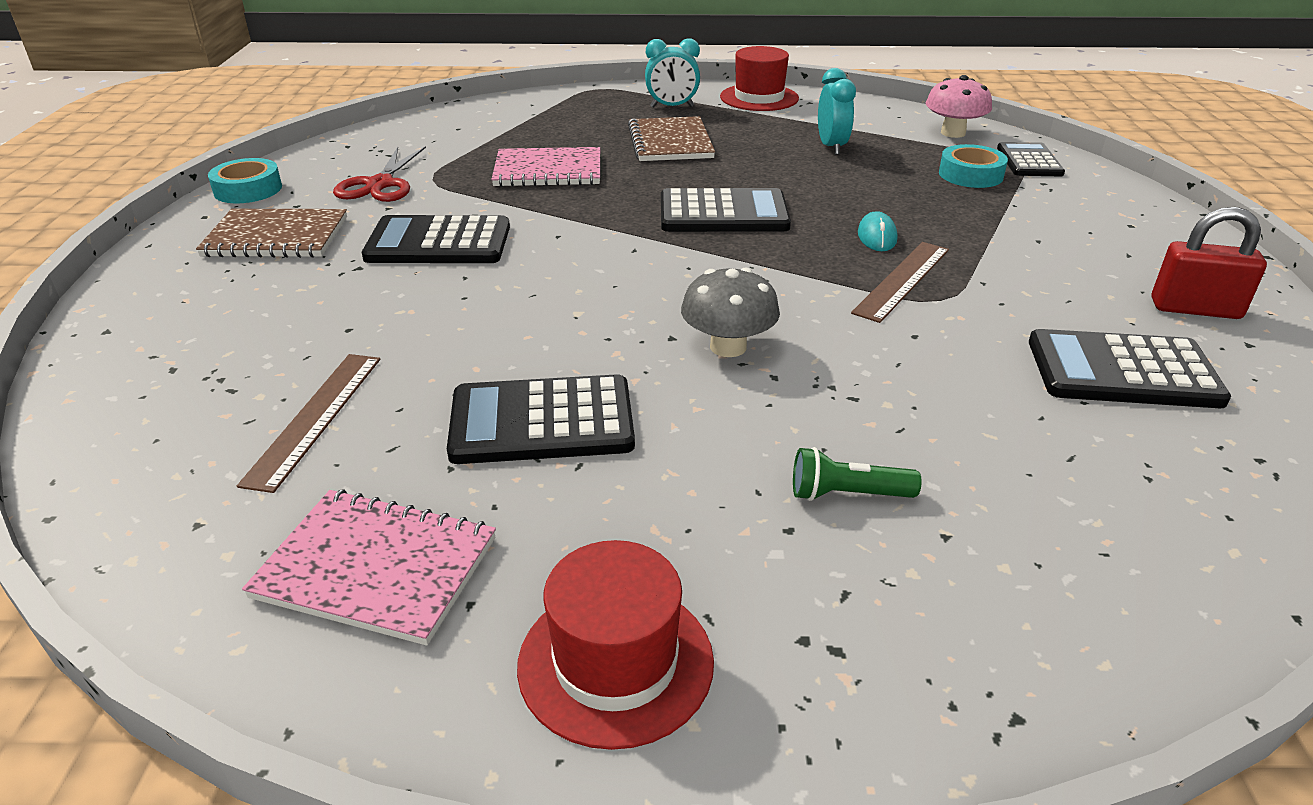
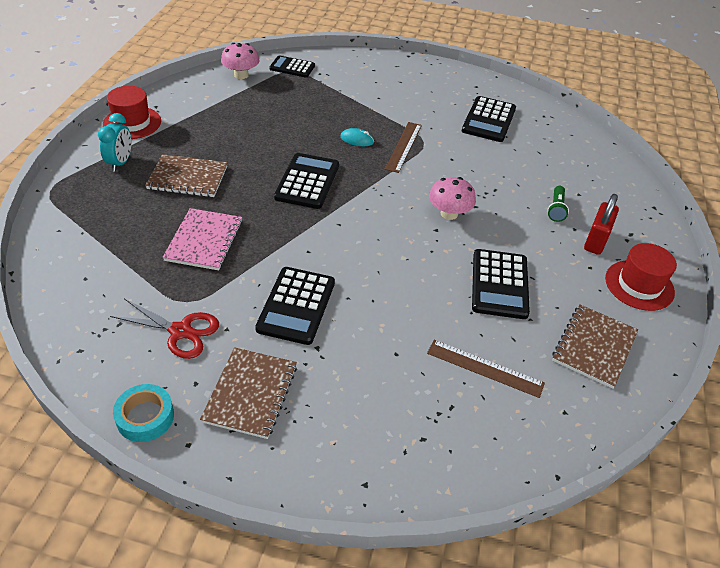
camera: 80 degrees left, 10 degrees up
pink notebook [242,489,496,645] -> brown notebook [552,305,638,389]
grey mushroom [681,267,780,357] -> pink mushroom [429,177,476,220]
turquoise clock [818,68,856,155] -> none
brown ruler [851,242,949,323] -> brown ruler turned 60 degrees clockwise [385,122,422,173]
turquoise tape [939,144,1008,188] -> none
red padlock [1152,207,1267,319] -> red padlock moved to [584,194,619,255]

